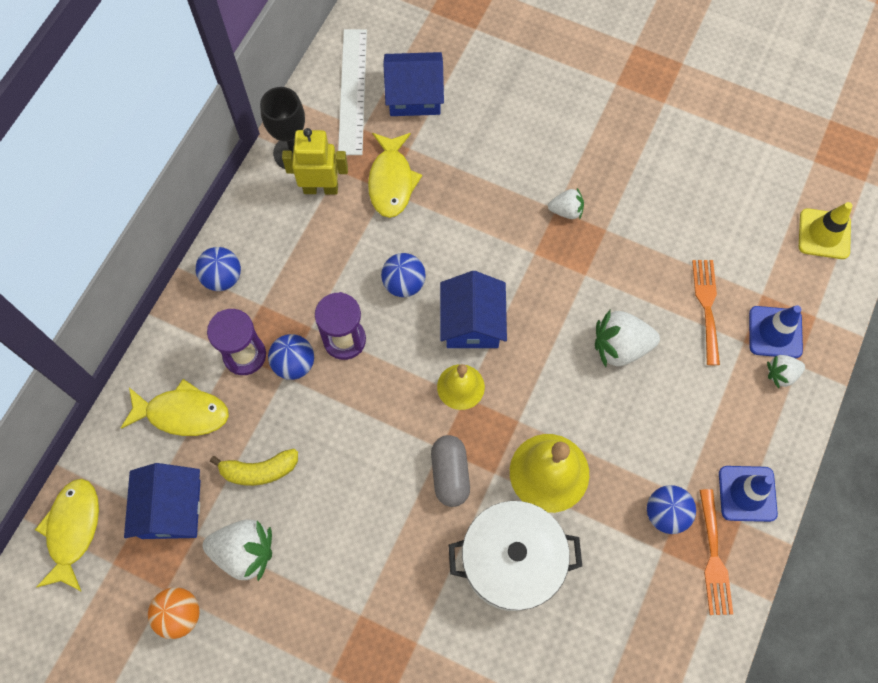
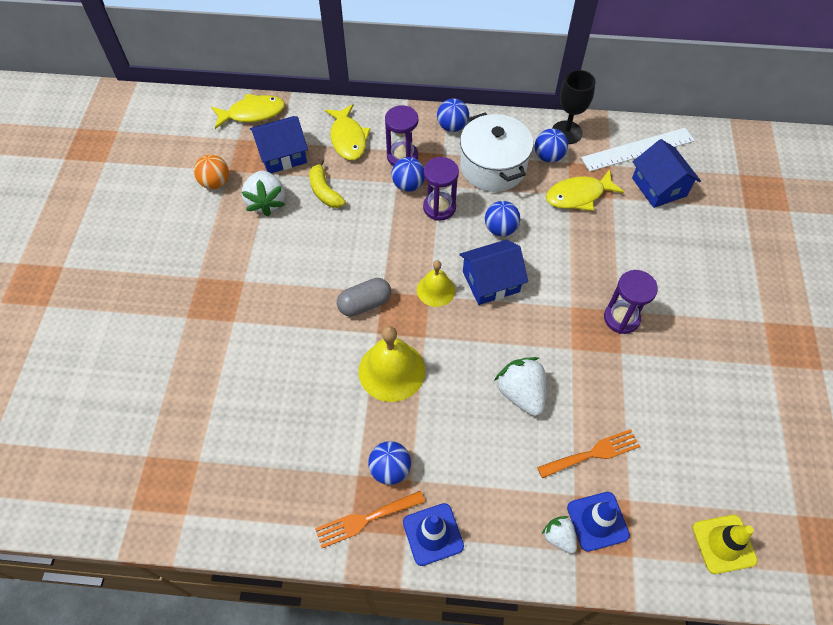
camera: 70 degrees right, 10 degrees down
yellow robot [282,128,348,195] -> blue ball [535,129,568,163]
white pot [449,501,582,611] -> white pot moved to [460,112,533,192]
white strawberry [548,188,584,219] -> purple hourglass [604,270,658,334]

